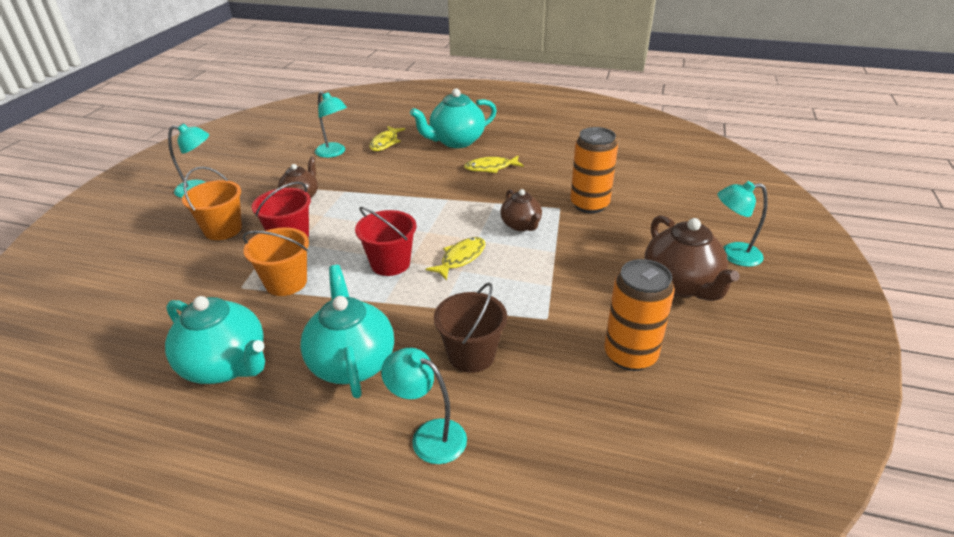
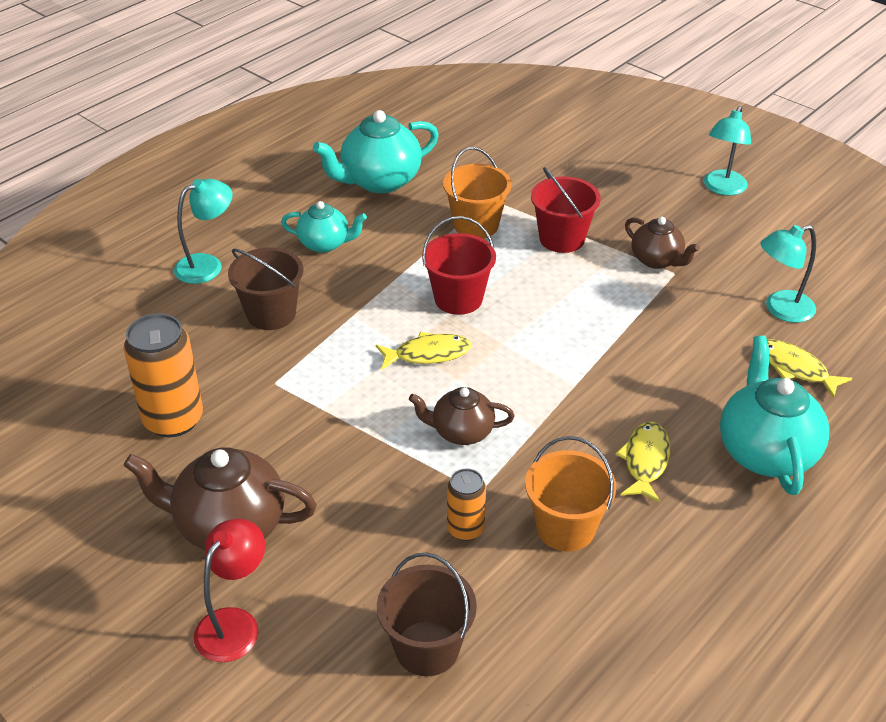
camera: 115 degrees right, 5 degrees up
orange bucket [182,166,242,240] -> orange bucket moved to [525,436,616,551]
turquoise teapot [300,265,394,398] -> turquoise teapot [281,201,367,253], size x0.60
yellow fish [426,237,486,281] -> yellow fish turned 75 degrees counterclockwise [376,332,472,370]
orange can [570,127,618,213] -> orange can [447,468,486,541], size x0.56
turquoise lamp [718,181,768,267] -> red lamp [194,519,265,662]
none -> brown bucket [377,552,477,676]

